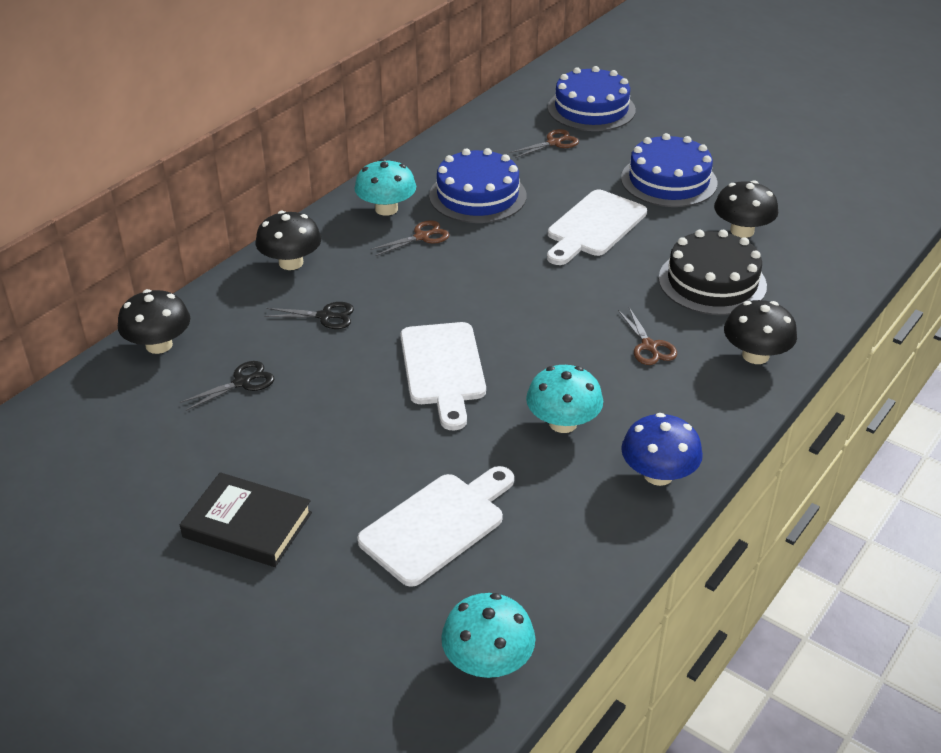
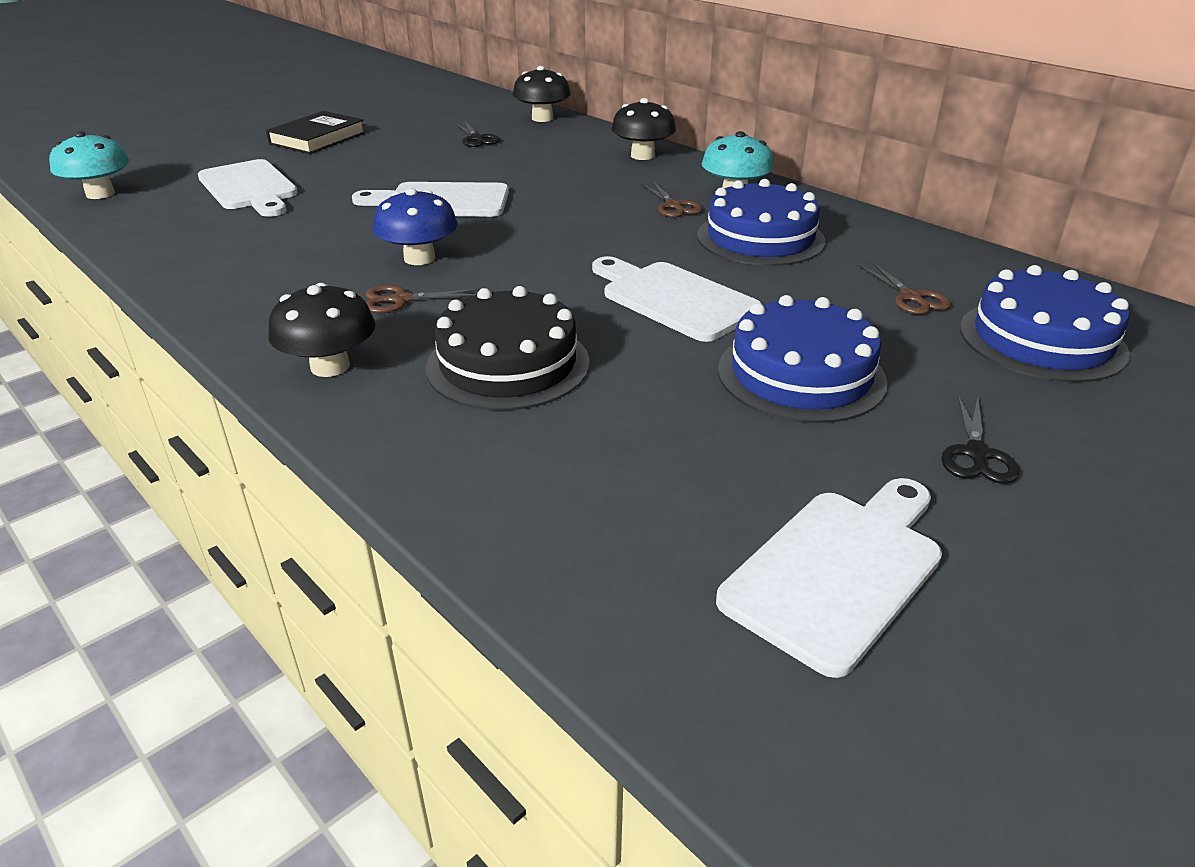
camera: 100 degrees right, 5 degrees down
black scissors [264,302,354,329] -> black scissors moved to [941,395,1019,484]
turquoise mushroom [526,365,603,433] -> none
blue mushroom [621,413,703,486] -> blue mushroom moved to [373,188,458,265]
black mushroom [714,180,778,238] -> none
none -> white cutting board [716,478,942,678]

